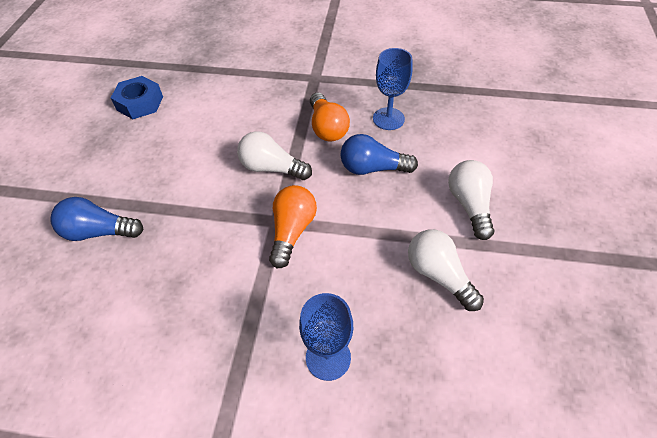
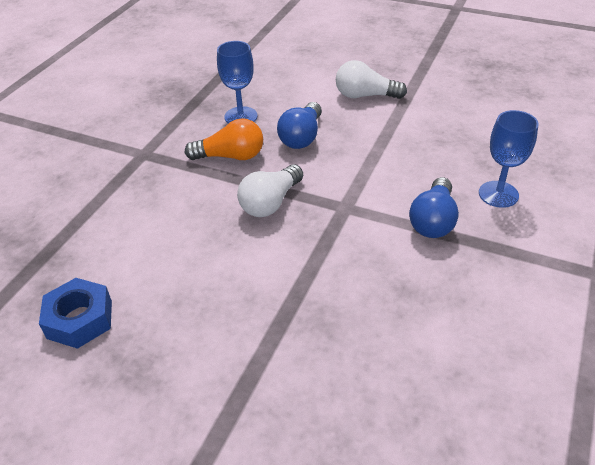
camera: 75 degrees left, 10 degrees down
blue light bulb [51,197,144,241] -> blue light bulb moved to [409,177,459,238]
orange light bulb [269,185,317,268] -> none
white light bulb [408,229,484,311] -> none

